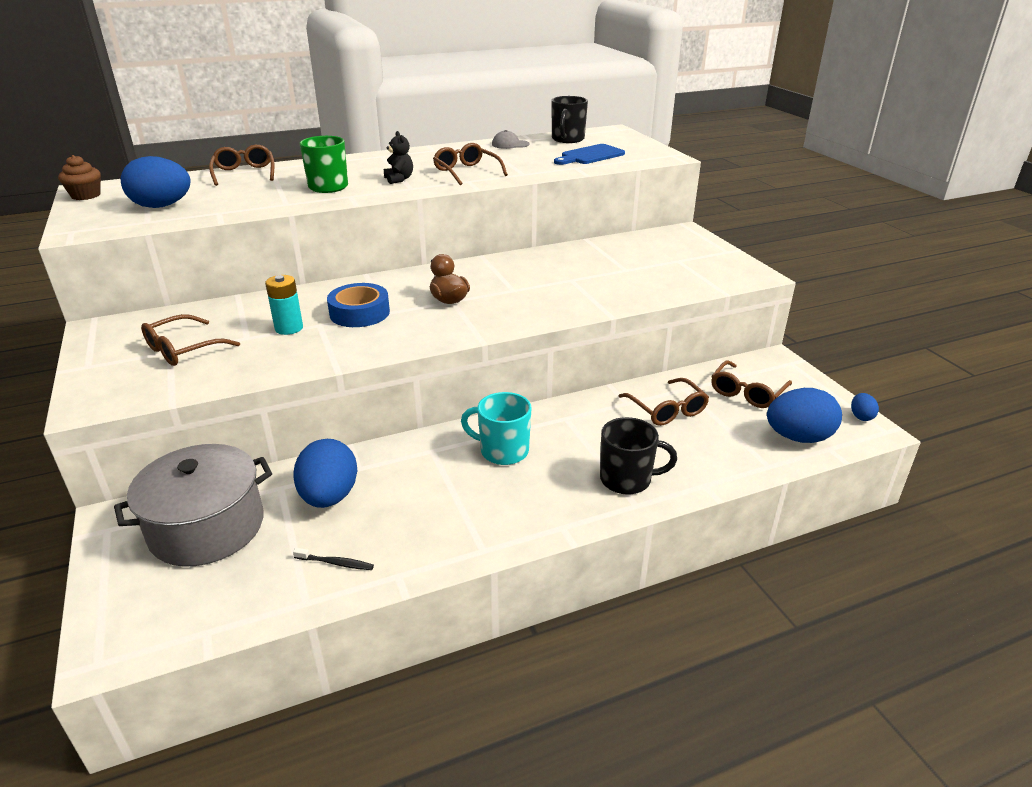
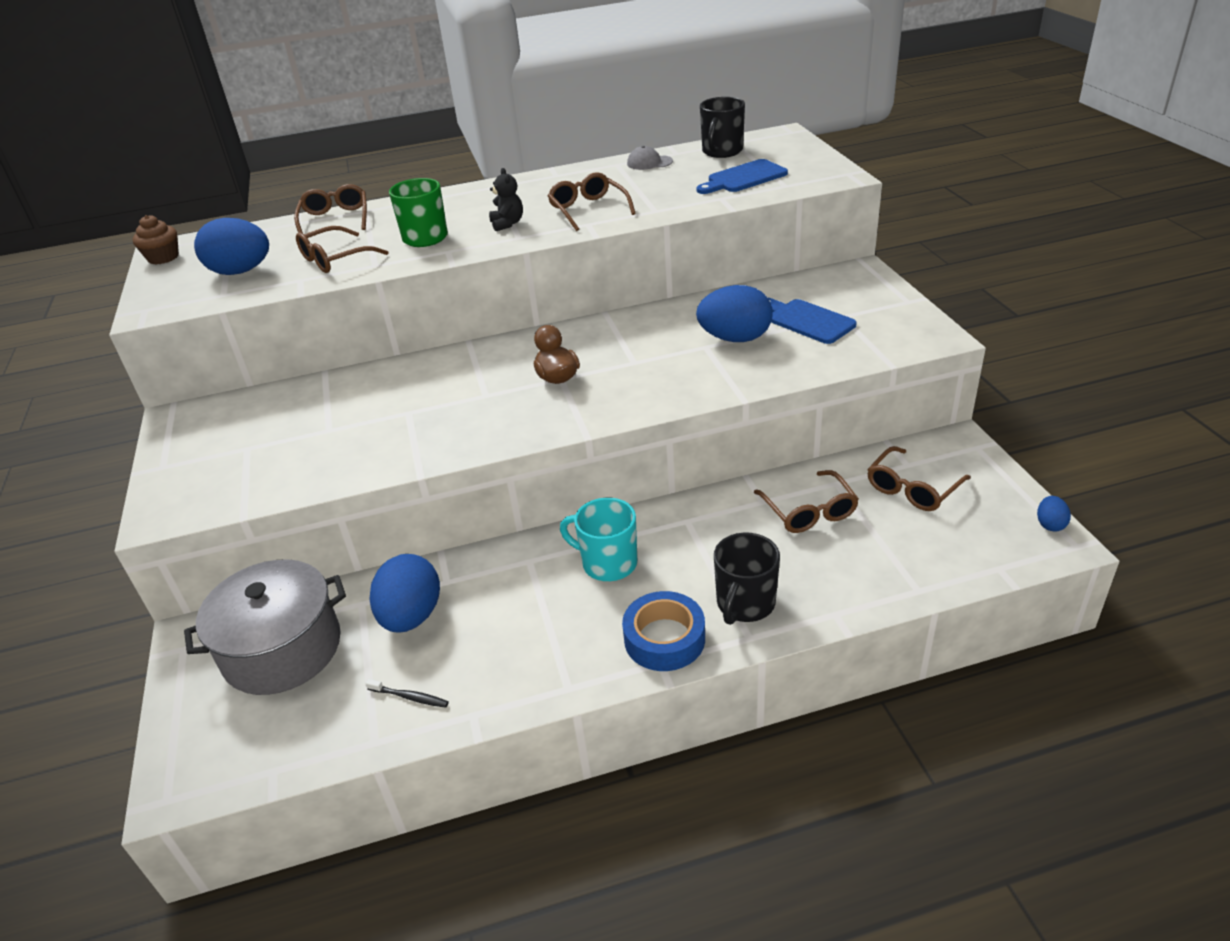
camera: 10 degrees right, 5 degrees up
brown glasses [141,314,240,366] -> brown glasses moved to [296,226,388,273]
turquoise battery [265,275,303,335] -> none
blue tape [327,283,390,327] -> blue tape moved to [622,591,705,671]
black mug [600,417,677,494] -> black mug turned 105 degrees clockwise [714,533,780,625]
blue egg [767,388,842,443] -> blue egg moved to [696,285,773,342]
none -> blue cutting board [767,297,857,344]

